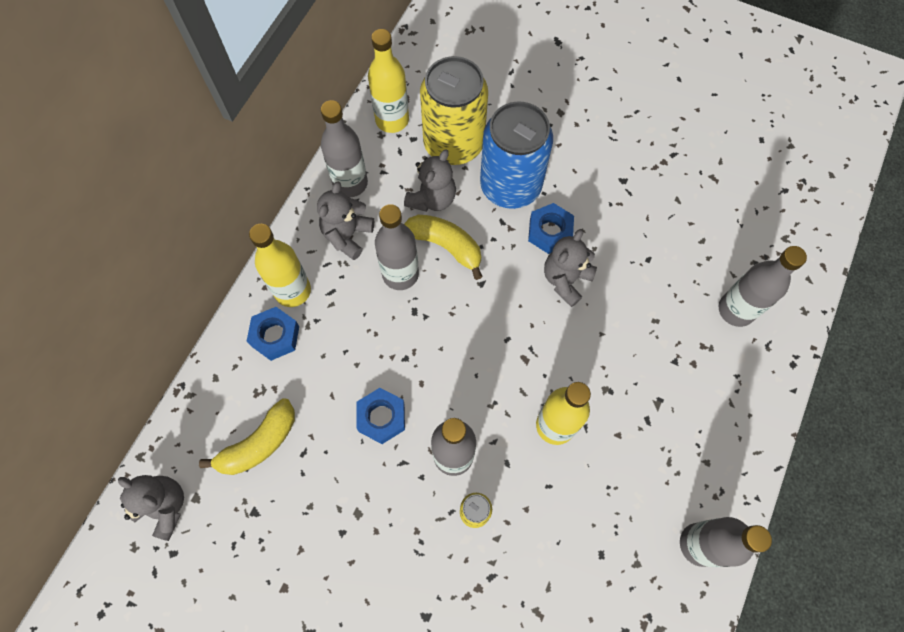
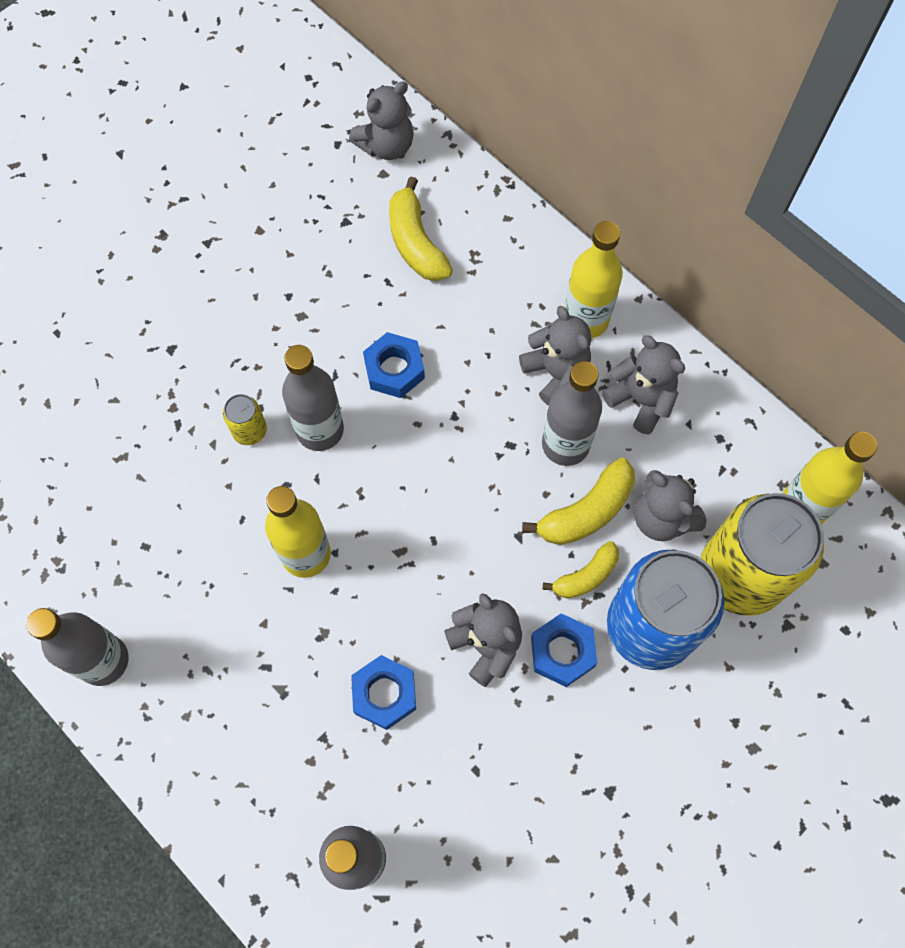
camera: 110 degrees right, 0 degrees up
blue nut [247,307,299,361] -> blue nut moved to [351,655,416,730]
grey bottle [321,100,368,197] -> none
none -> grey teddy bear [519,306,591,406]
none -> yellow banana [543,541,619,599]

